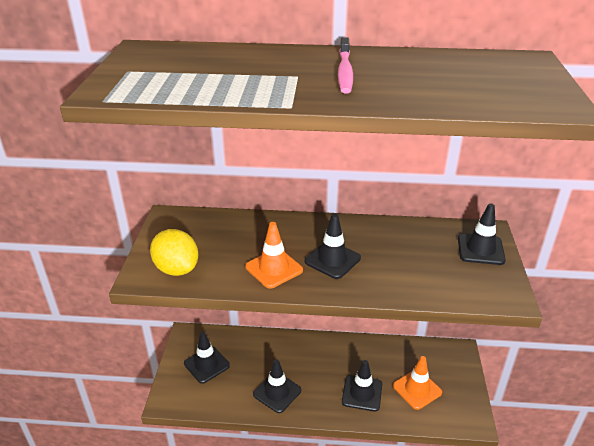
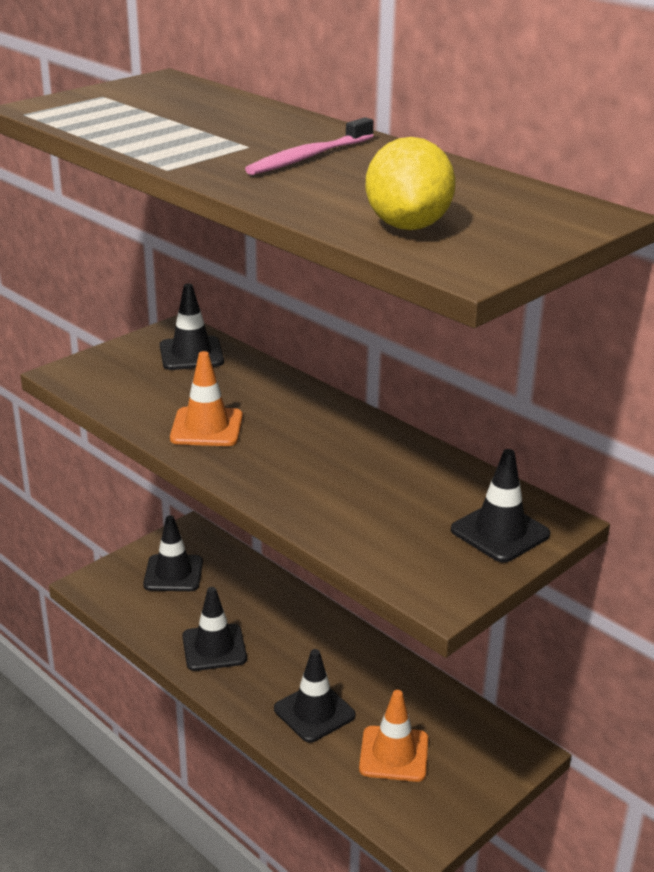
camera: 40 degrees right, 5 degrees down
yellow lemon [150,229,198,276] -> yellow lemon moved to [365,137,456,230]
black traffic cone [304,213,361,279] -> black traffic cone moved to [160,284,224,370]

